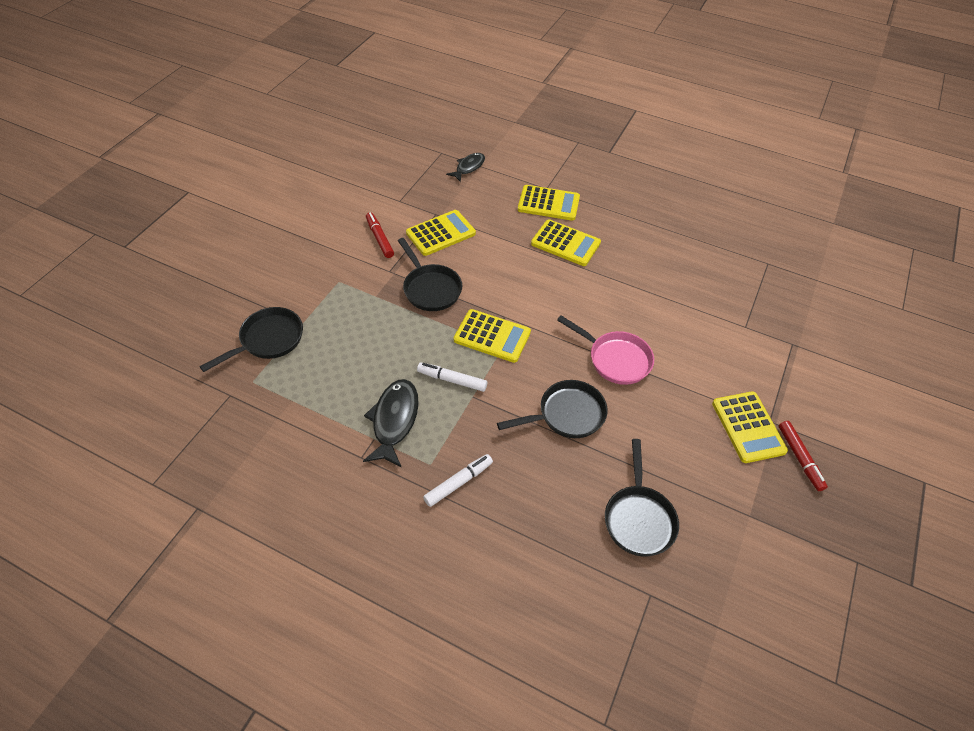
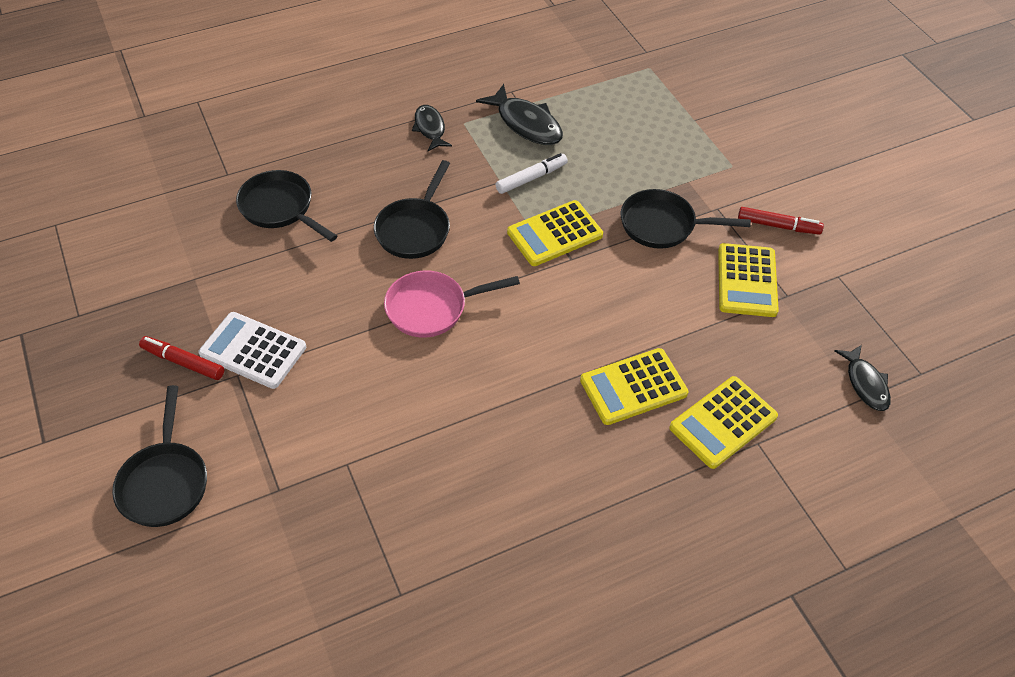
camera: 130 degrees right, 0 degrees up
black pan [200,307,303,372] -> black pan moved to [112,385,207,527]
white marker [423,454,493,507] -> black fish [412,105,452,151]
yellow calculator [712,391,788,463] -> white calculator [198,312,306,389]

